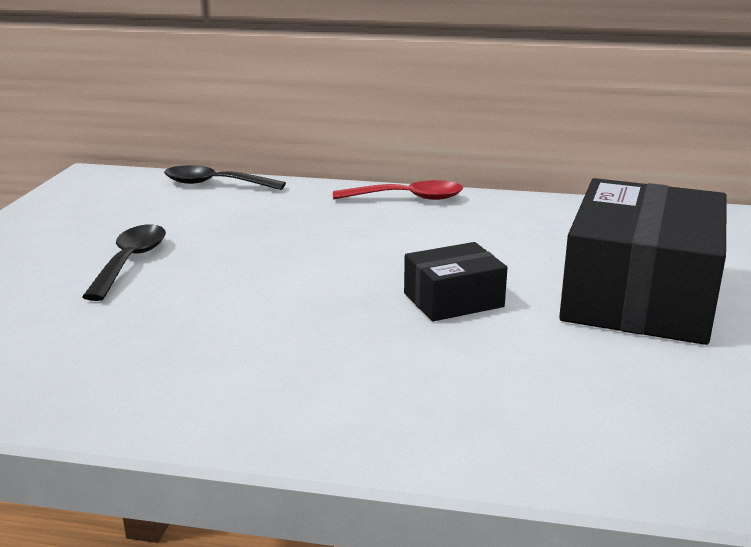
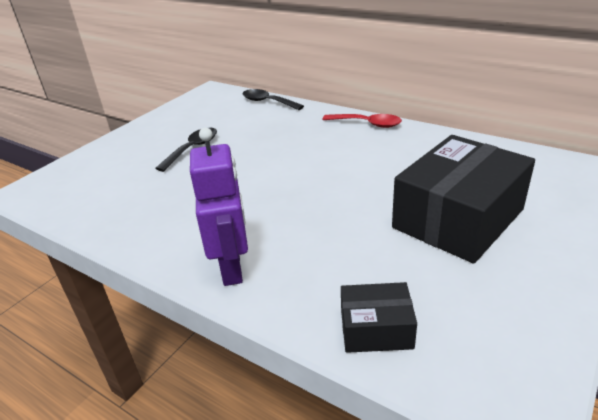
camera: 25 degrees right, 10 degrees up
black box [404,242,508,321] -> black box moved to [341,282,417,353]
none -> purple robot [190,128,248,286]

